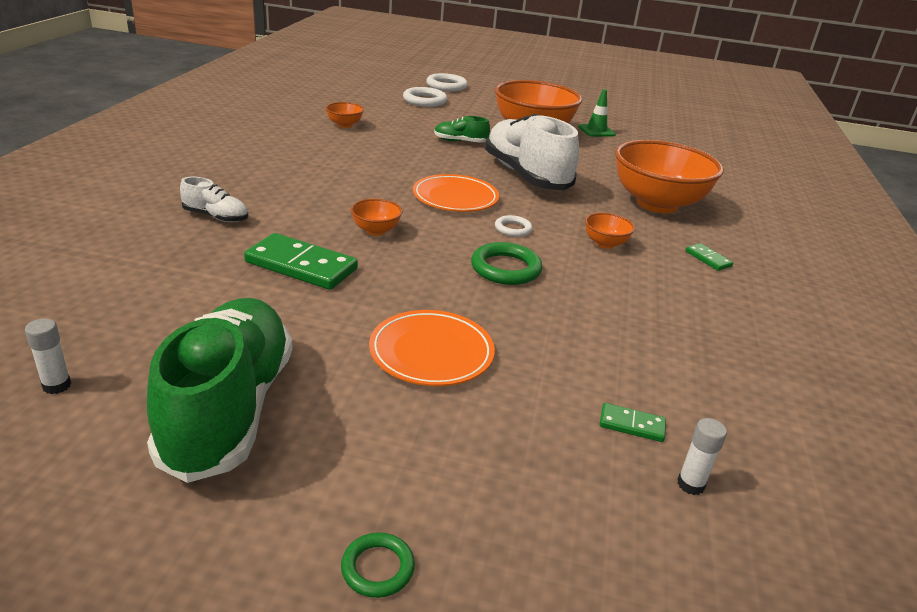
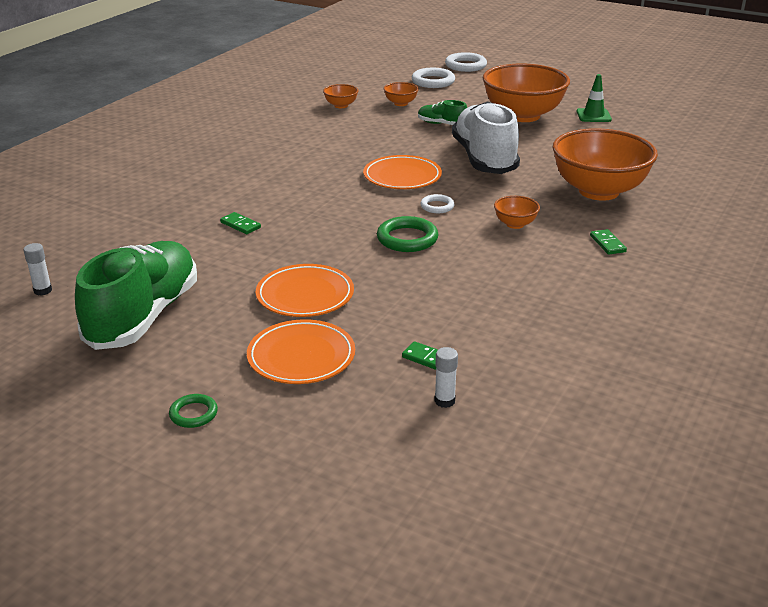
camera: 20 degrees right, 0 degrees up
white shoe [180,177,248,222] -> none
green domino [244,233,358,290] -> green domino [220,212,261,234], size x0.48
orange bowl [351,199,403,236] -> orange bowl moved to [384,82,419,106]
none -> orange plate [247,319,355,384]

